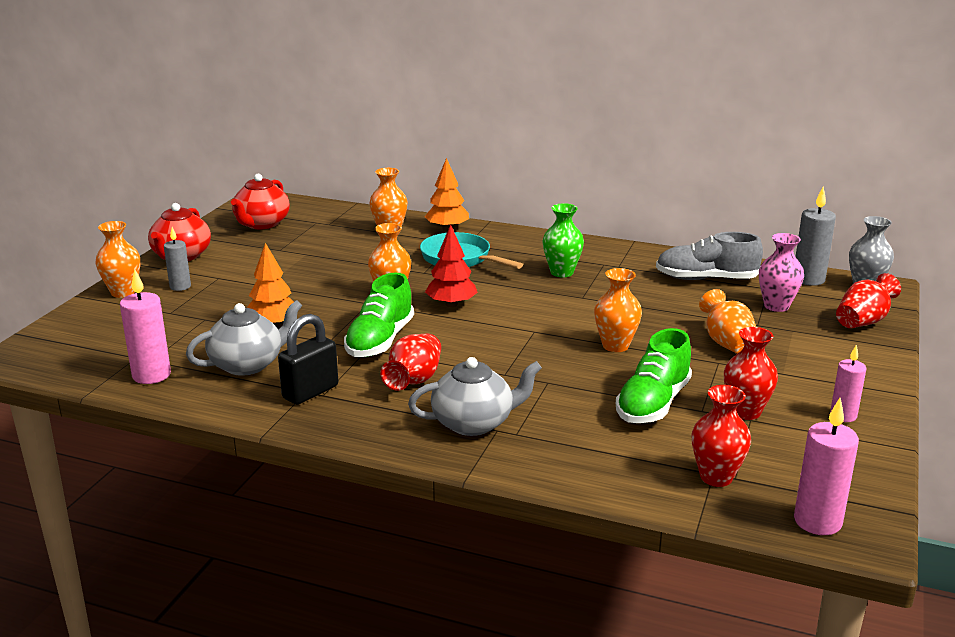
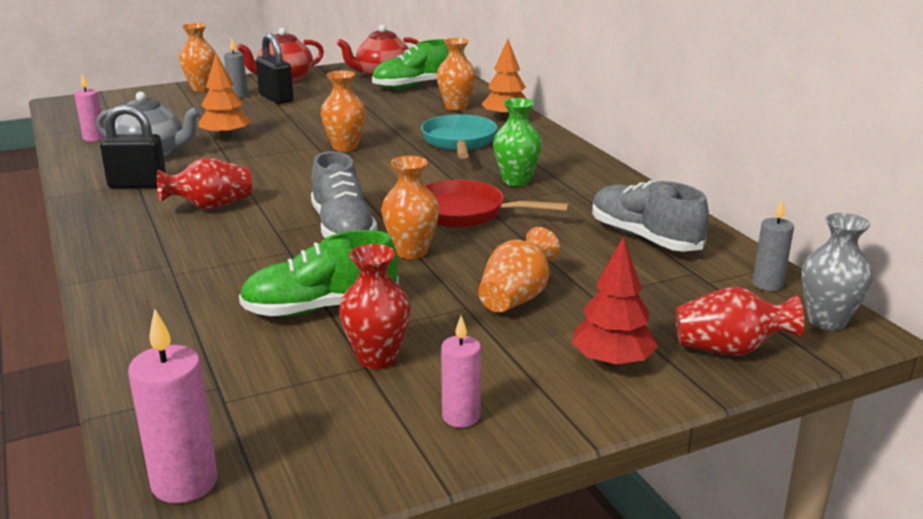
camera: 45 degrees right, 0 degrees up
pink candle [120,269,171,384] -> pink candle [74,73,105,142], size x0.65
green shoe [344,273,414,357] -> green shoe moved to [372,39,449,89]
grey teapot [408,357,542,436] -> none
red tree [425,224,478,307] -> red tree moved to [571,237,658,367]
red vase [691,385,751,487] -> none
pink vase [759,233,804,312] -> none
grey candle [796,187,836,286] -> grey candle [752,199,794,291], size x0.65
none -> black padlock [256,33,294,104]
none -> grey shoe [311,151,378,238]
none -> red pan [425,180,570,228]

